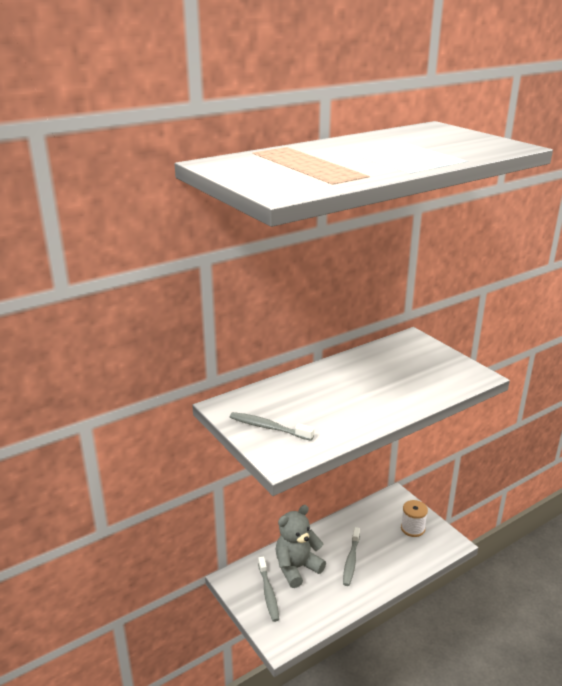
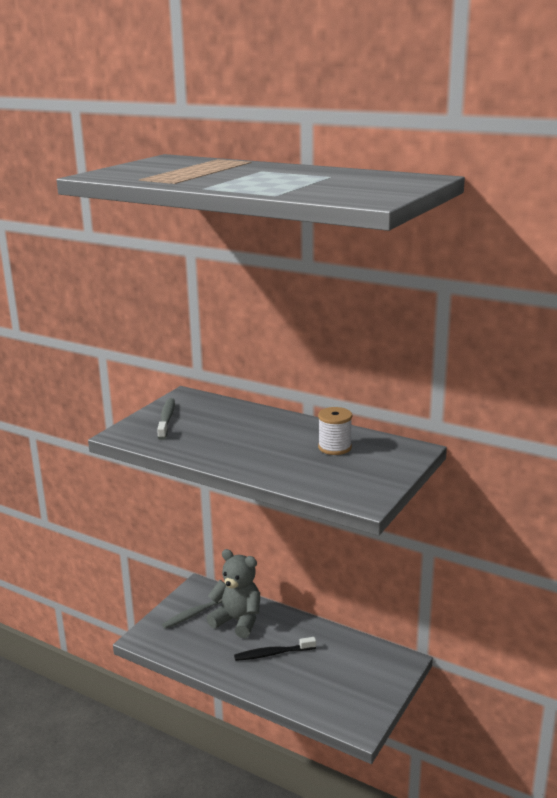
camera: 65 degrees right, 5 degrees down
grey toothbrush [343,527,360,586] -> black toothbrush [234,637,316,661]
white spool [401,500,428,537] -> white spool moved to [318,407,352,455]

